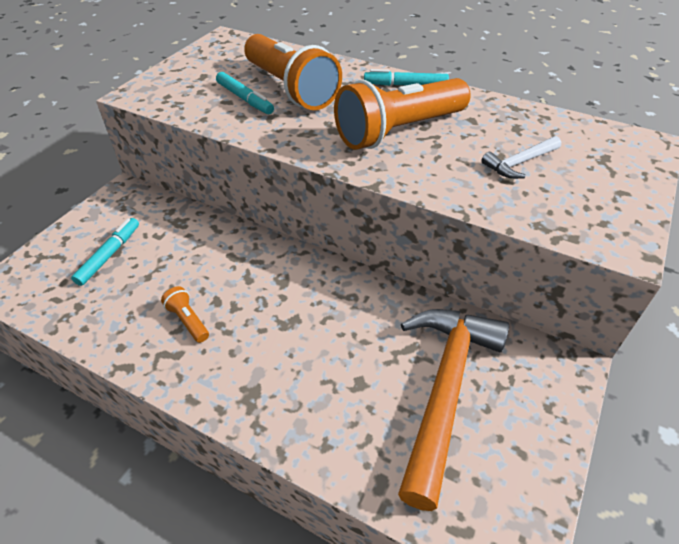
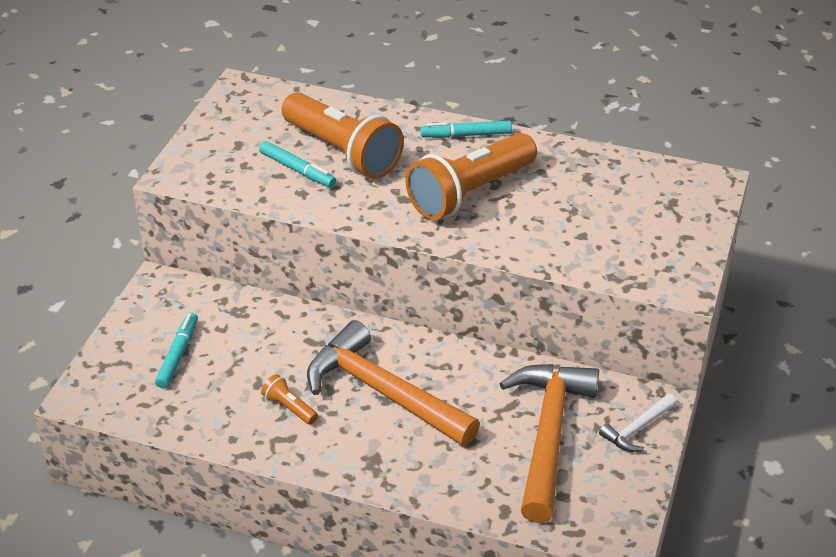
camera: 10 degrees left, 5 degrees down
white hammer [482,136,561,179] -> white hammer moved to [599,394,677,452]
none -> orange hammer [307,320,480,446]

